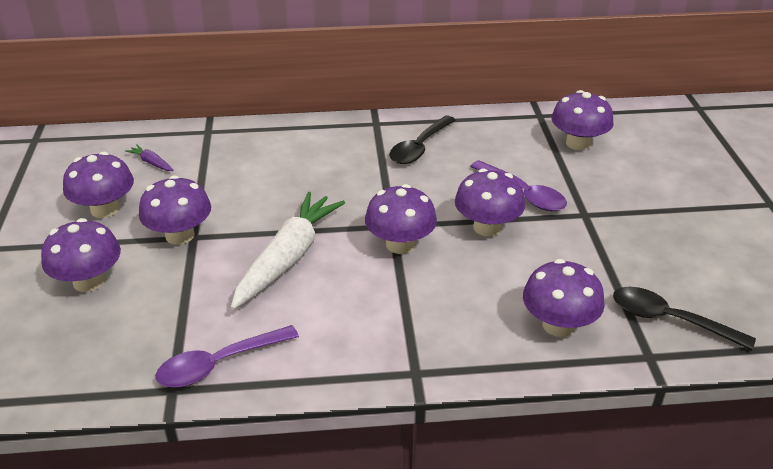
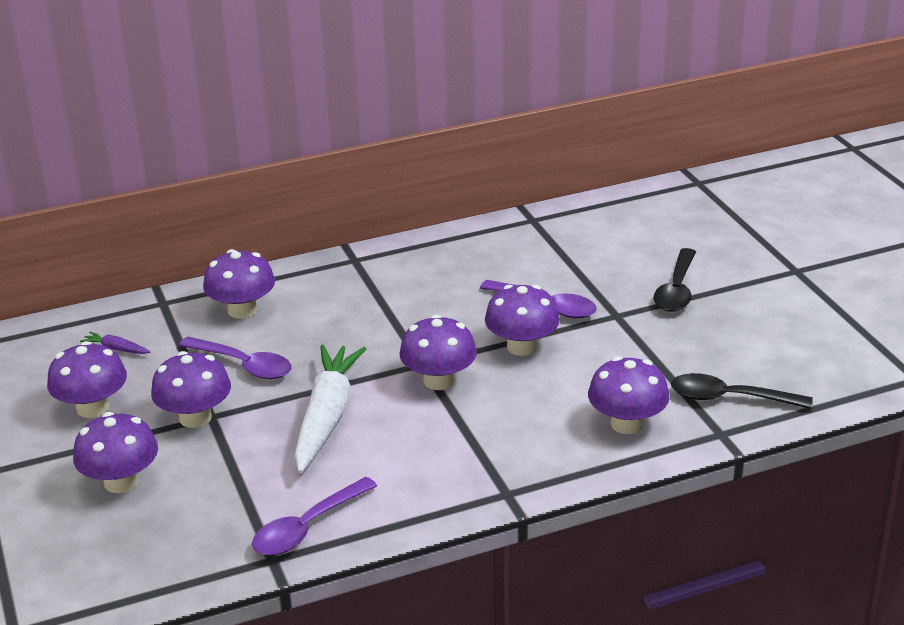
camera: 15 degrees left, 5 degrees down
black spoon [389,116,455,164] -> black spoon moved to [654,248,696,312]
purple mushroom [551,90,614,150] -> purple mushroom moved to [203,249,275,319]
none -> purple spoon [179,337,291,379]

